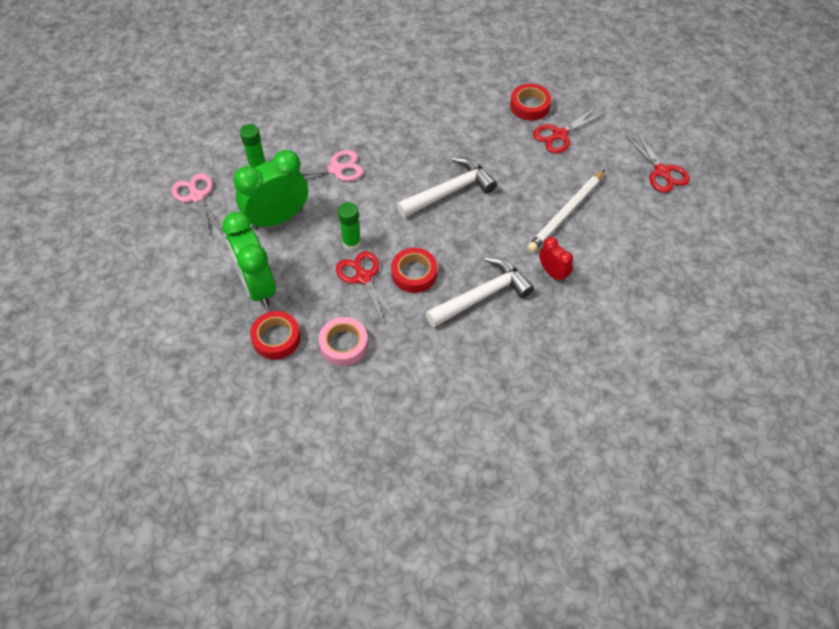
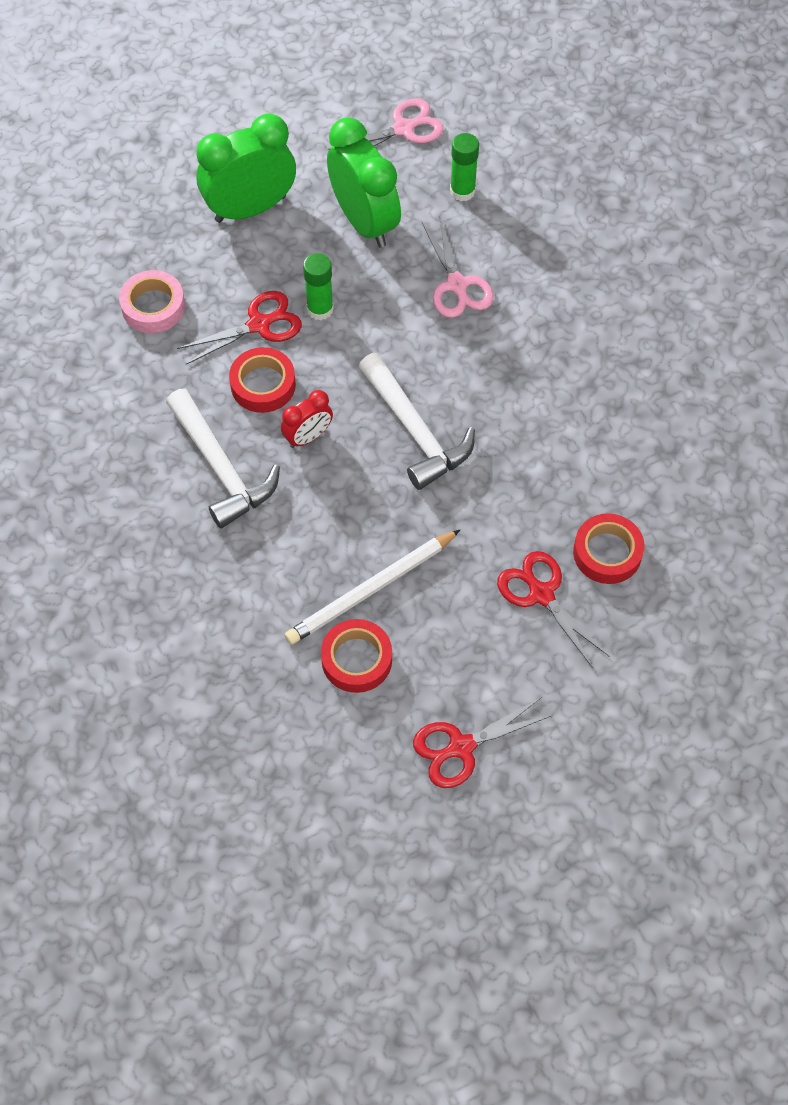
camera: 90 degrees right, 5 degrees up
red tape [250,311,301,360] -> red tape moved to [321,619,392,693]
white pencil [527,170,605,252] -> white pencil turned 75 degrees counterclockwise [285,530,460,645]
red clock [539,237,573,283] -> red clock moved to [281,390,333,448]

